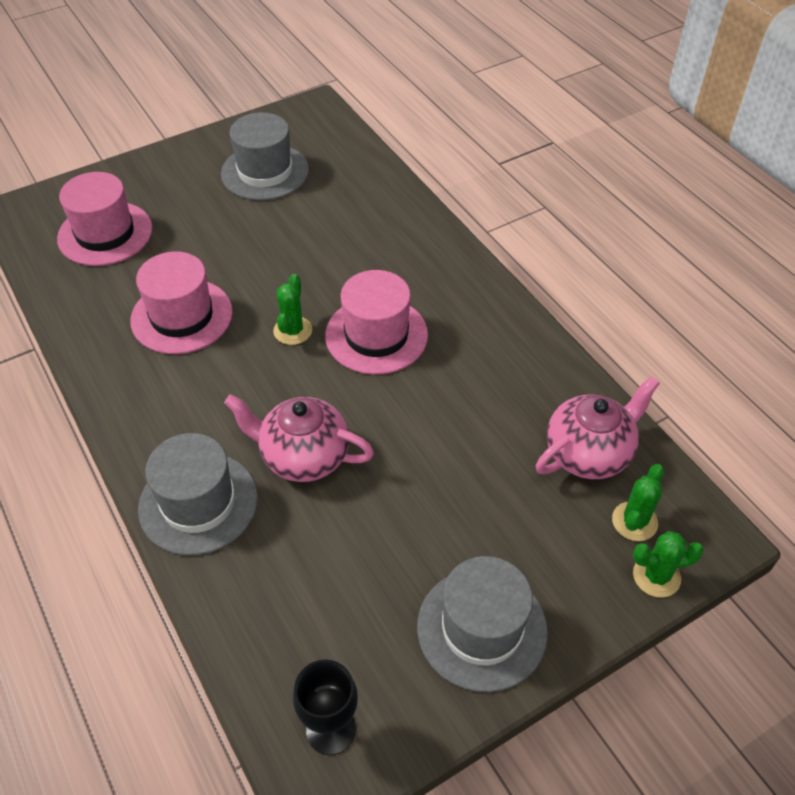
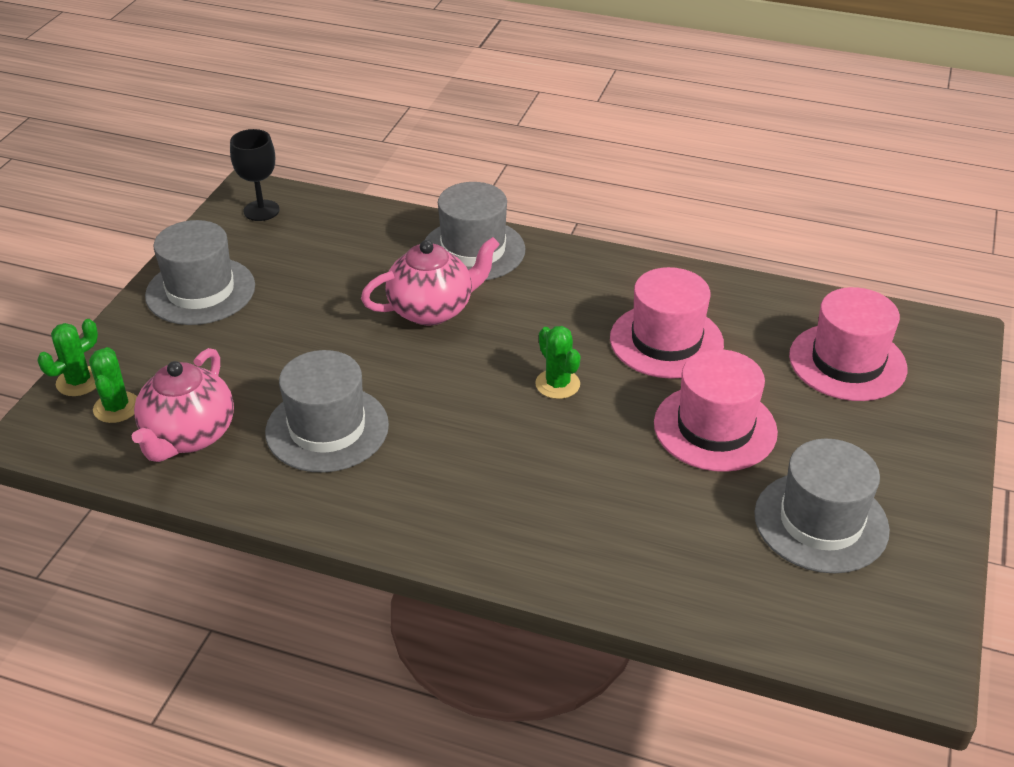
camera: 140 degrees right, 10 degrees down
pink hat [325,270,428,375] -> pink hat moved to [654,349,778,472]
none -> grey hat [265,350,389,472]

